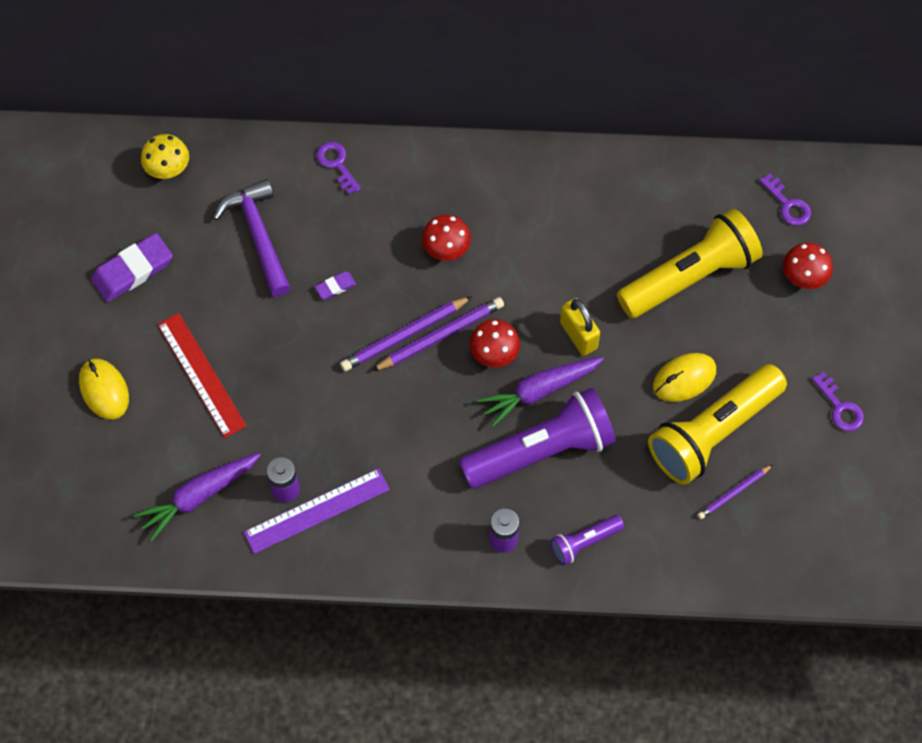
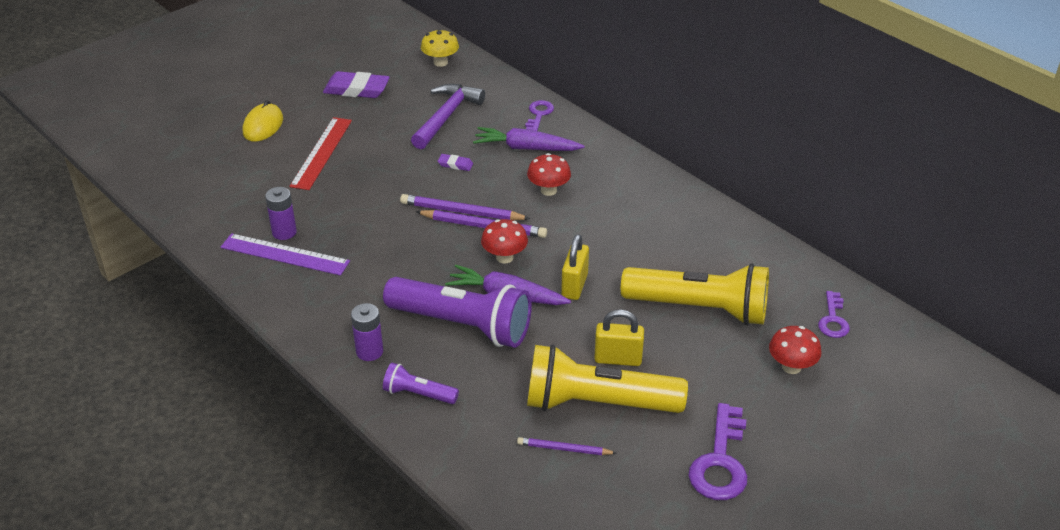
camera: 45 degrees right, 25 degrees down
purple carrot [134,453,261,542] -> purple carrot moved to [473,127,584,151]
yellow mouse [653,353,716,402] -> yellow padlock [594,309,644,366]
purple key [812,372,864,431] -> purple key [689,403,747,500], size x1.67

